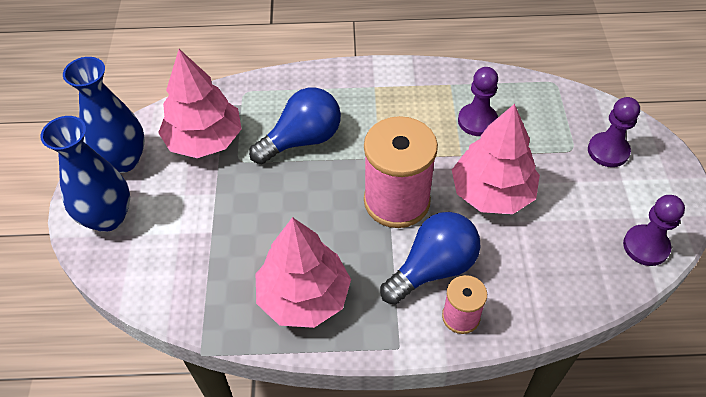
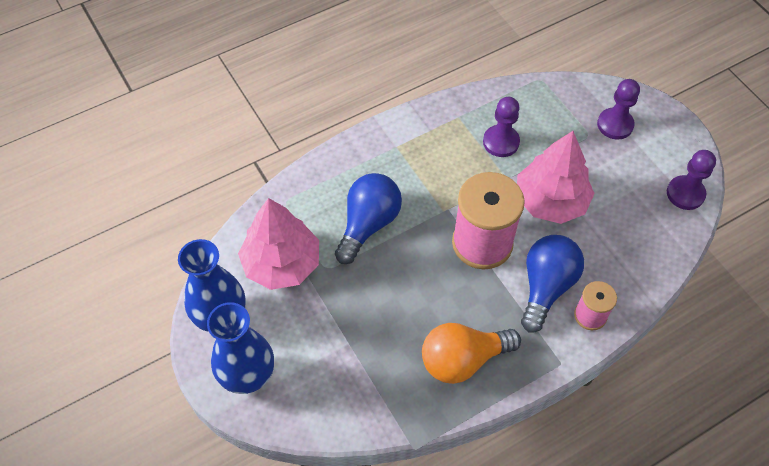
camera: 30 degrees left, 5 degrees up
pink tree [256,217,351,328] -> orange light bulb [422,323,521,384]

